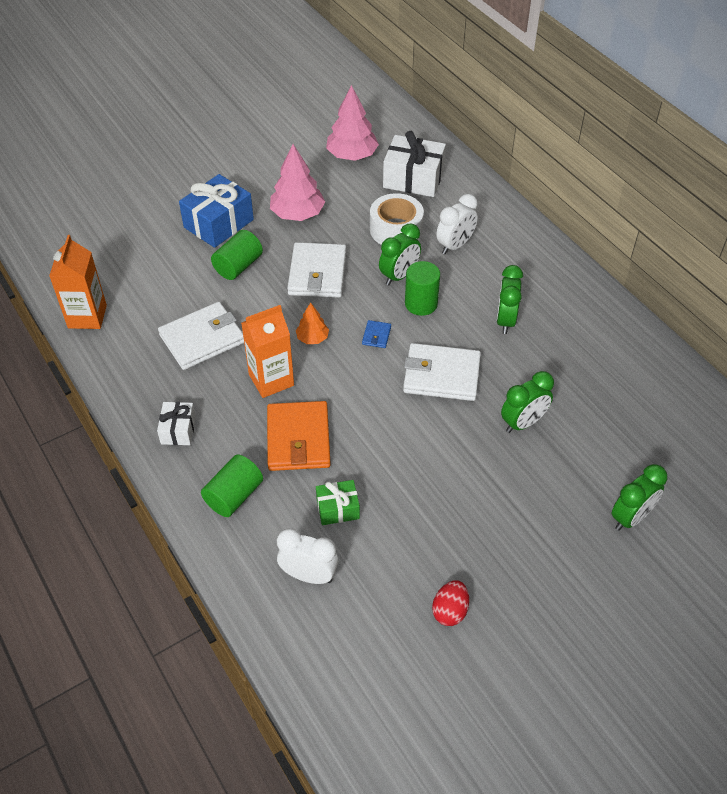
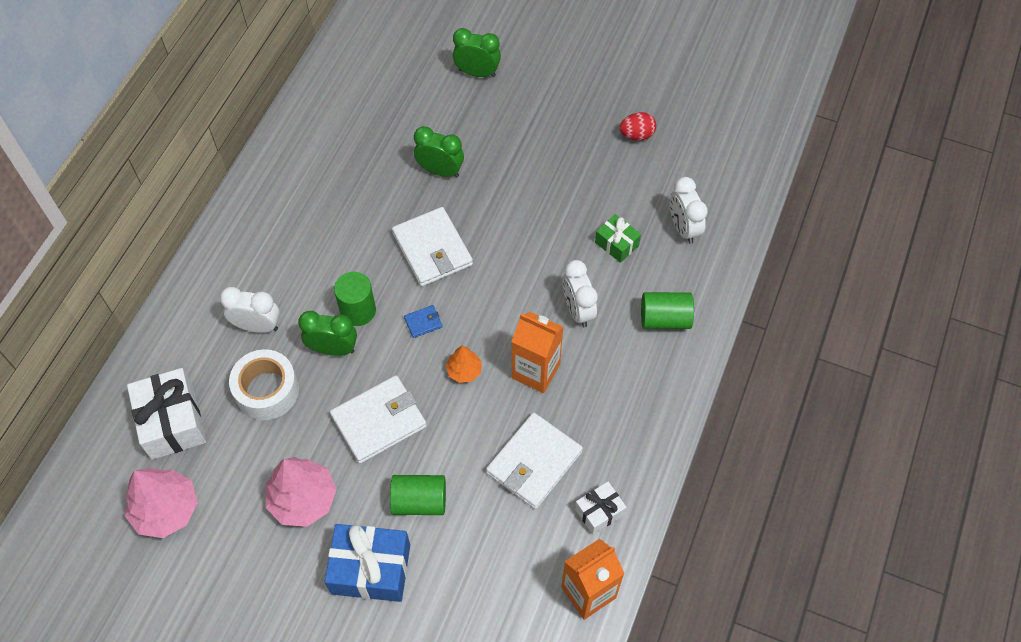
camera: 125 degrees left, 10 degrees up
white gift [157,402,196,445] -> white gift moved to [575,482,627,535]
white wallet [158,302,244,370] -> white wallet turned 75 degrees counterclockwise [486,413,583,509]
orange wallet [267,401,331,471] -> white clock [562,260,598,327]
green clock [496,265,523,334] -> none

